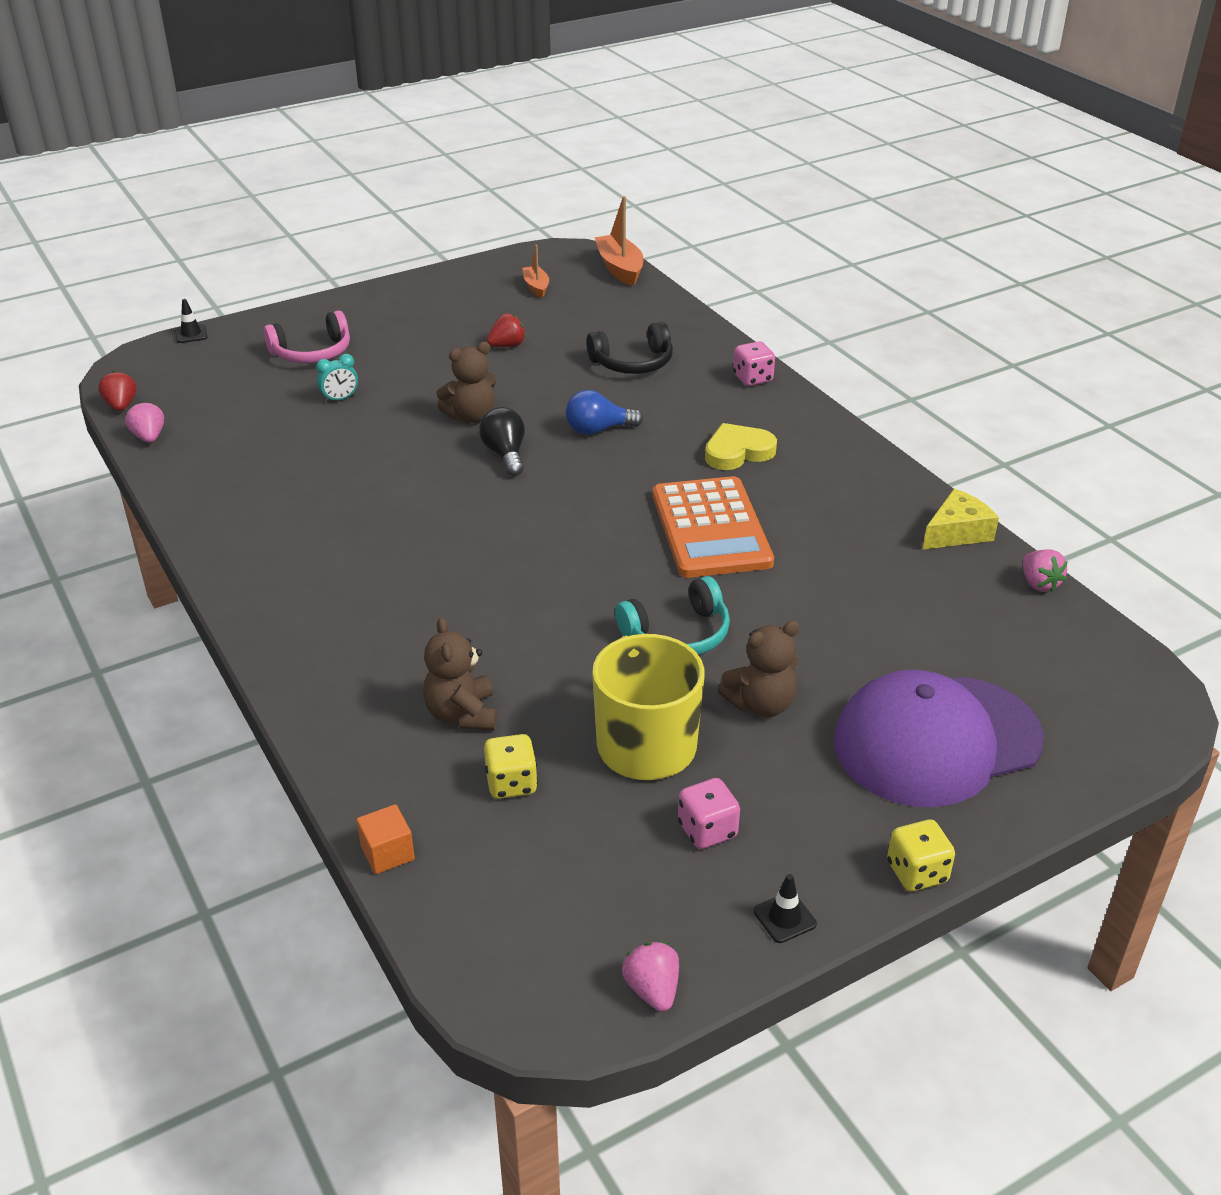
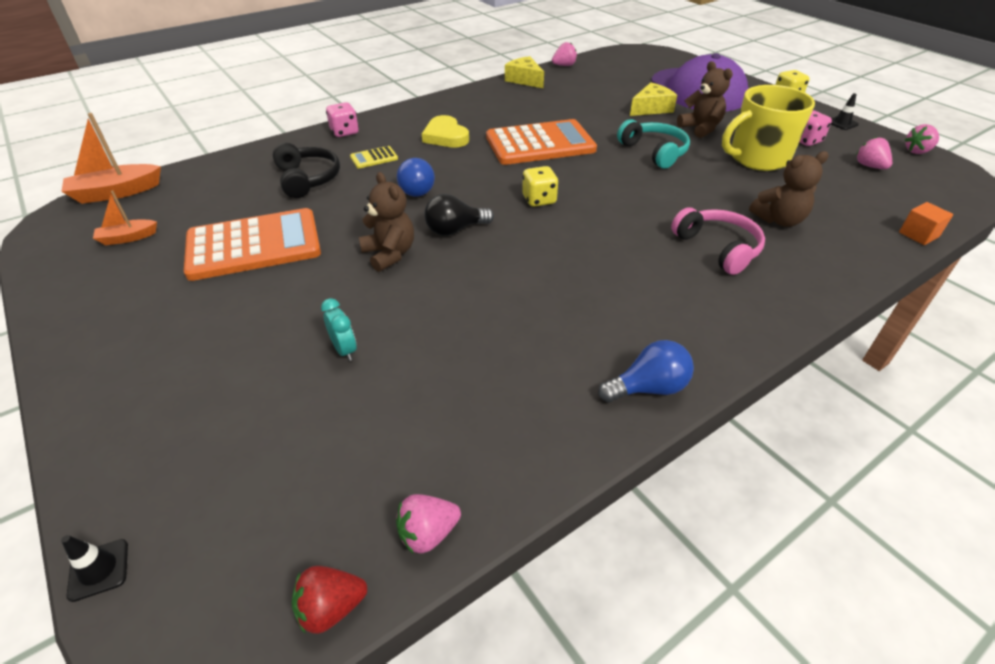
camera: 95 degrees left, 5 degrees up
pink headphones [264,310,350,363] -> pink headphones moved to [671,207,765,275]
yellow dice [484,734,538,799] -> yellow dice moved to [522,166,558,207]
red strawberry [487,314,526,347] -> orange calculator [184,208,321,281]
none -> yellow calculator [350,146,398,168]
none -> blue light bulb [598,340,694,402]
none -> yellow cheese [630,82,677,116]
none -> pink strawberry [856,137,892,169]

